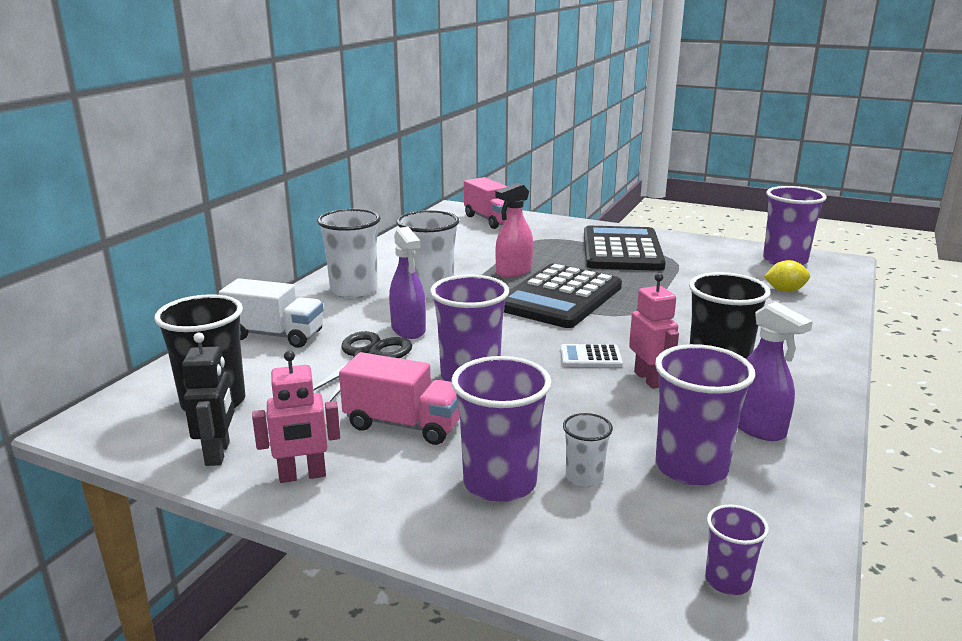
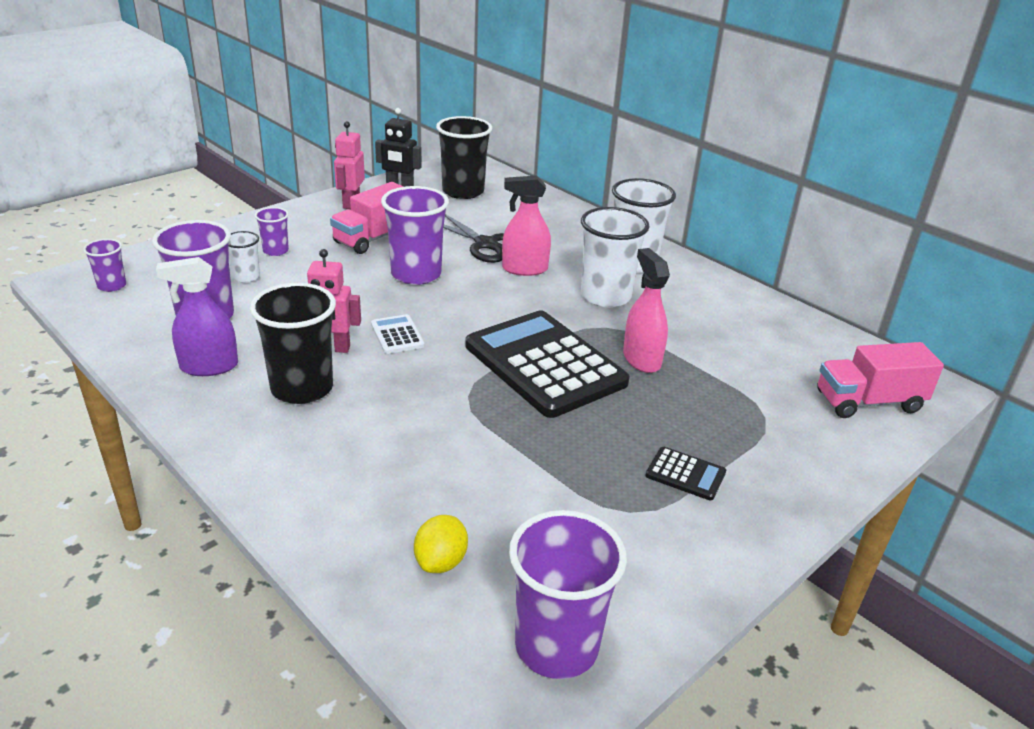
camera: 110 degrees right, 10 degrees up
white truck [219,278,324,348] -> none
purple spray bottle [389,227,426,339] -> pink spray bottle [502,175,551,276]
purple cup [451,356,552,502] -> purple cup [255,207,289,256], size x0.52
white calculator [560,344,623,367] -> white calculator turned 45 degrees counterclockwise [371,314,424,354]
black calculator [584,226,666,271] -> black calculator [646,447,726,500], size x0.41

